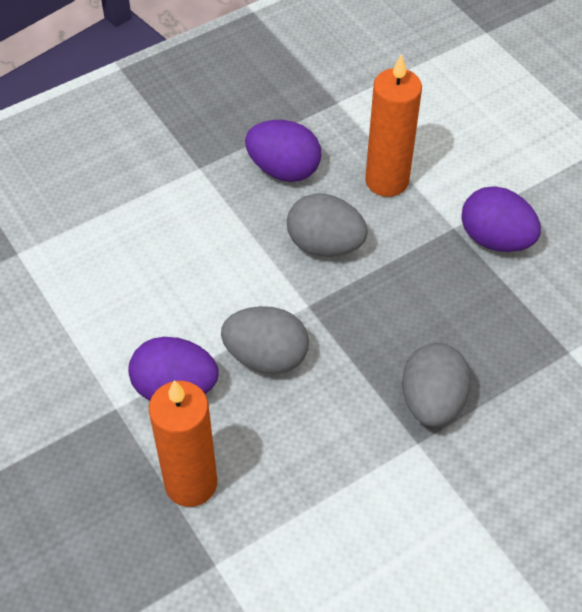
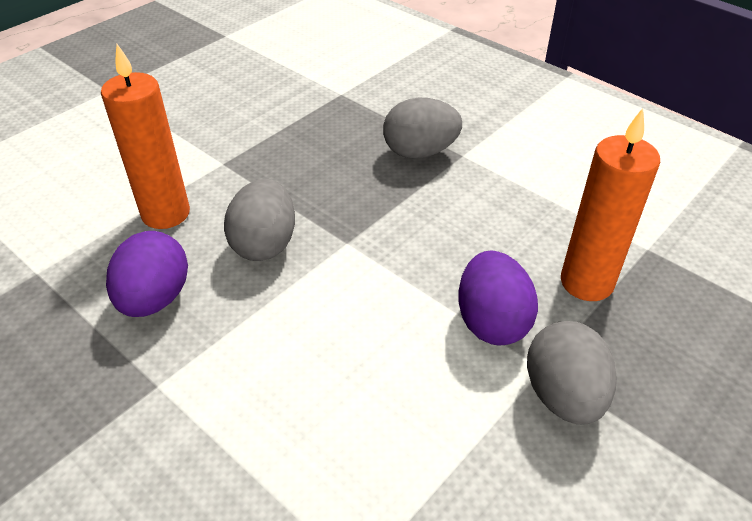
camera: 105 degrees left, 10 degrees down
grey egg [221,306,309,374] -> grey egg moved to [527,321,617,425]
purple egg [461,186,541,252] -> none

